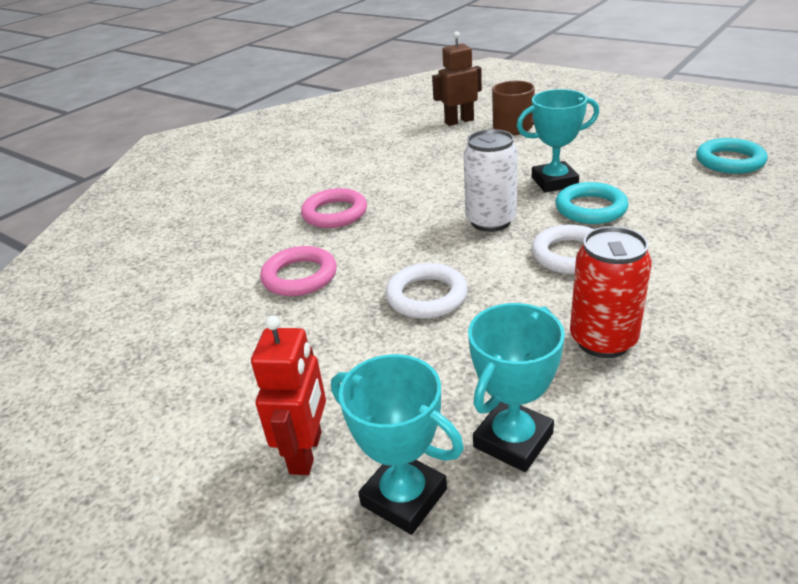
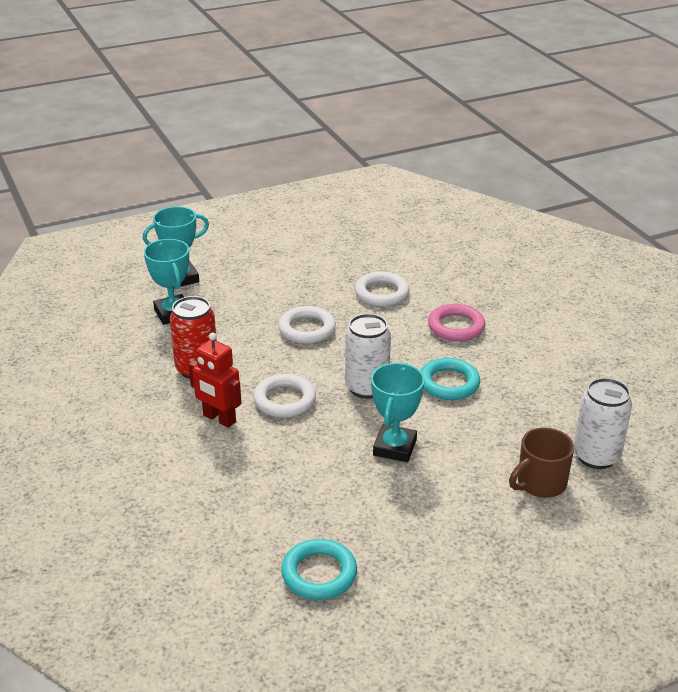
camera: 115 degrees right, 0 degrees up
red robot [251,315,326,475] -> red robot moved to [189,332,242,428]
pink ring [260,246,337,296] -> white ring [355,272,409,306]
brown robot [432,31,482,126] -> white can [574,378,632,469]
turquoise ring [555,182,629,224] -> turquoise ring moved to [421,358,480,400]

